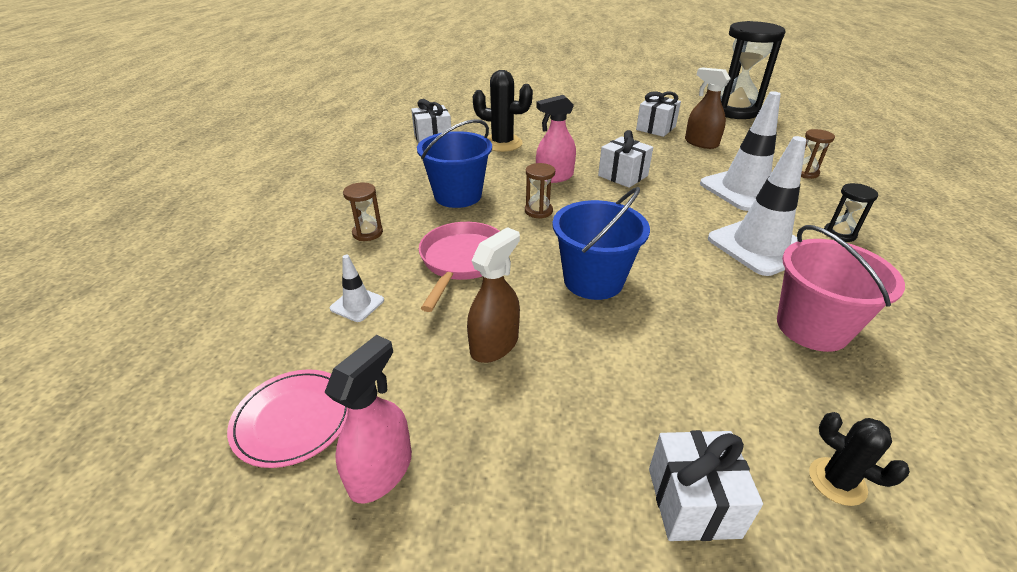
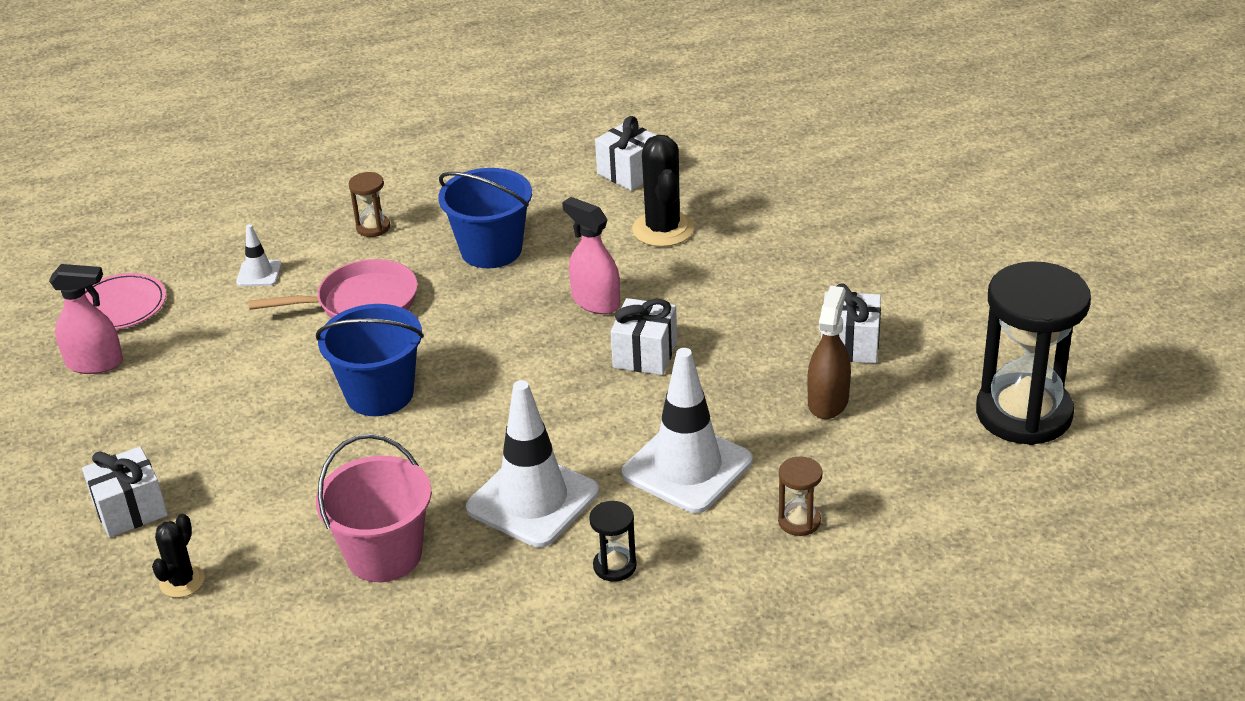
camera: 65 degrees right, 0 degrees up
brown spray bottle [467,227,520,363] -> none
brown hourglass [525,163,555,219] -> none

